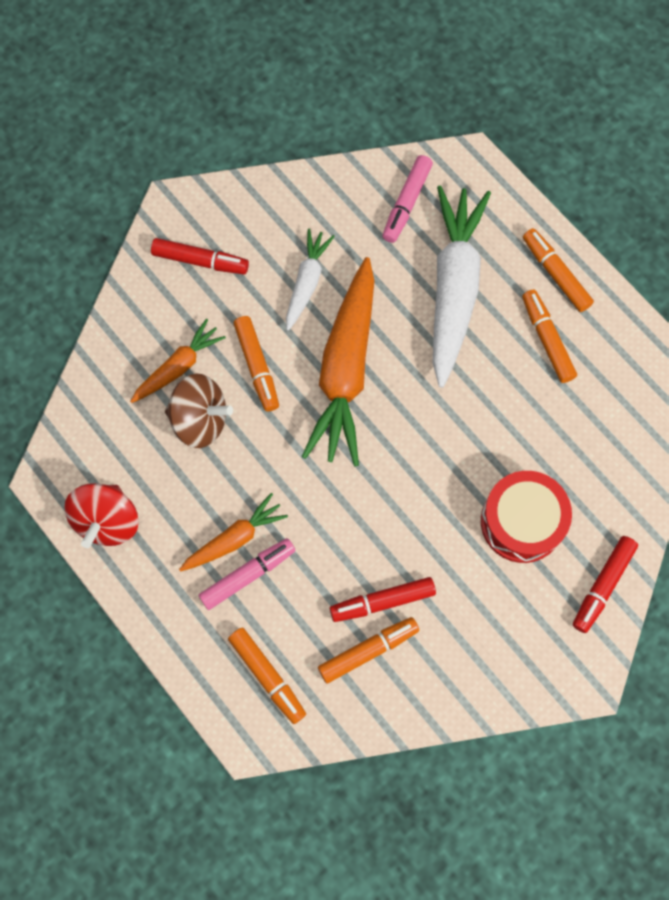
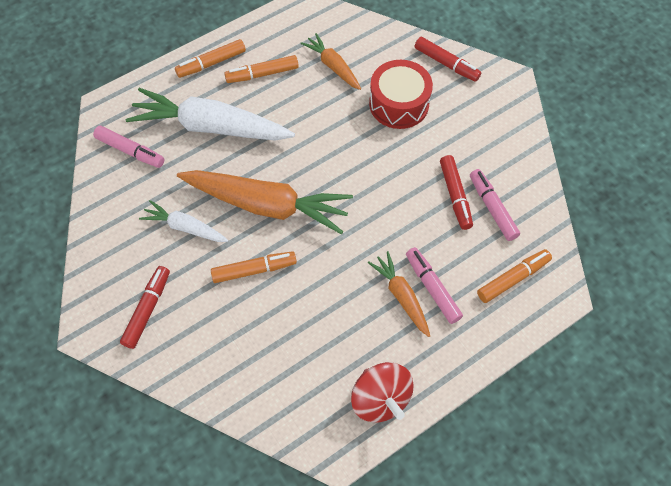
camera: 85 degrees left, 10 degrees down
red spinning top [64,483,138,548] -> red spinning top turned 45 degrees clockwise [351,362,414,423]
orange carrot [130,319,226,403] -> orange carrot moved to [301,33,361,90]
brown spinning top [165,374,233,448] -> none
orange marker [318,617,419,683] -> pink marker [470,169,520,241]

